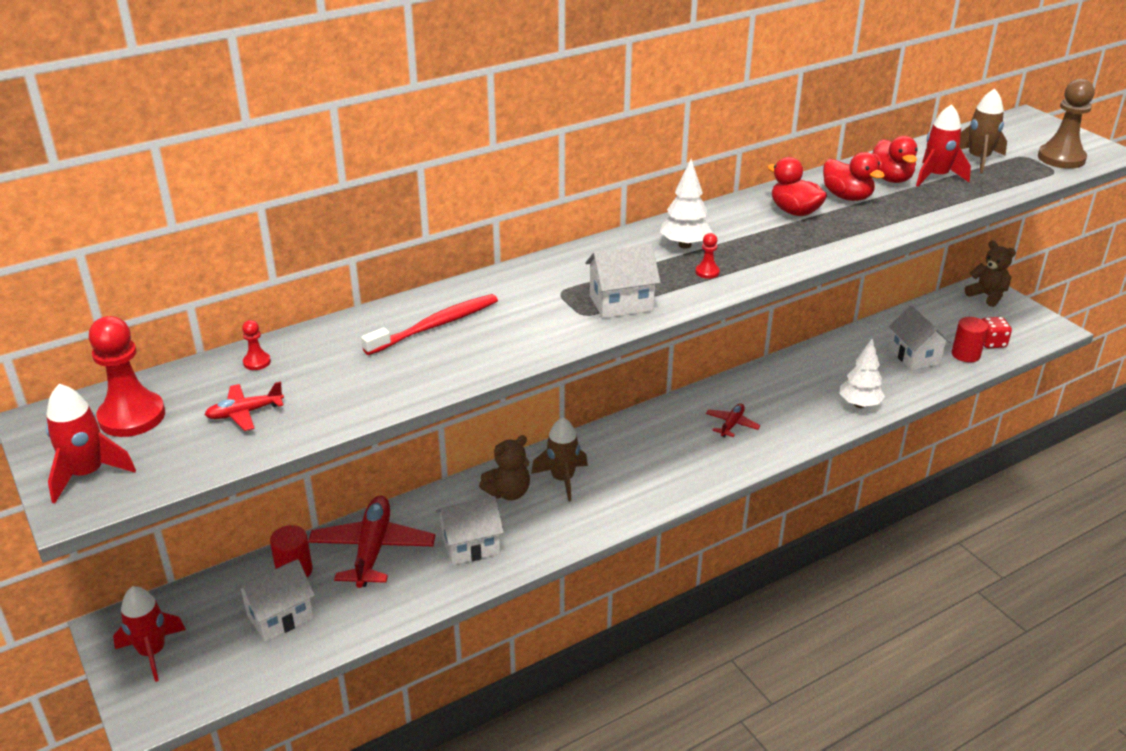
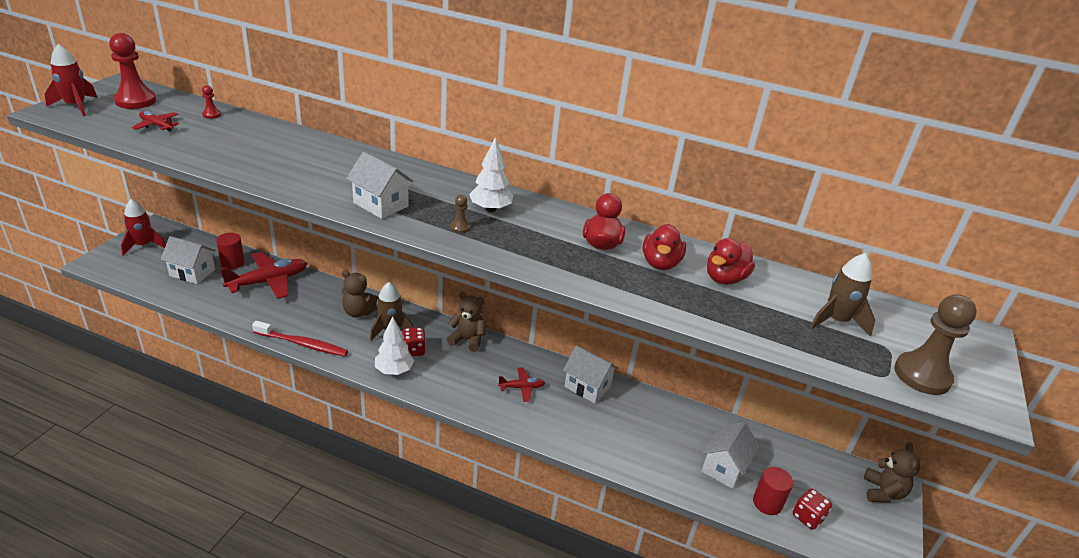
camera: 50 degrees right, 0 degrees up
red toothbrush [361,294,498,355] -> red toothbrush moved to [252,321,348,357]
white house [436,496,504,565] -> white house moved to [563,346,618,404]
red pawn [695,233,720,279] -> brown pawn [450,195,471,233]
white tree [839,338,885,408] -> white tree moved to [375,317,414,375]
red rocket [916,104,971,186] -> none
none -> red dice [402,327,426,356]
none -> brown teddy bear [447,292,486,352]

